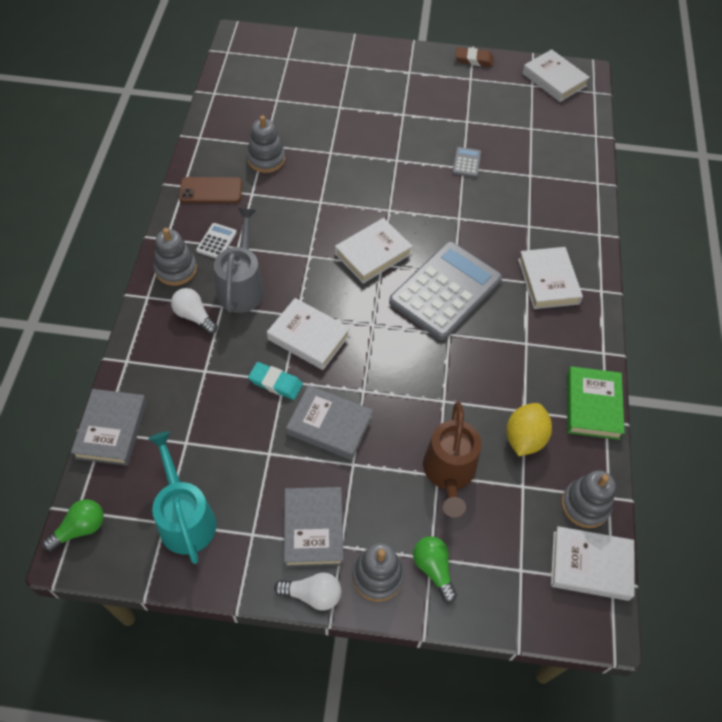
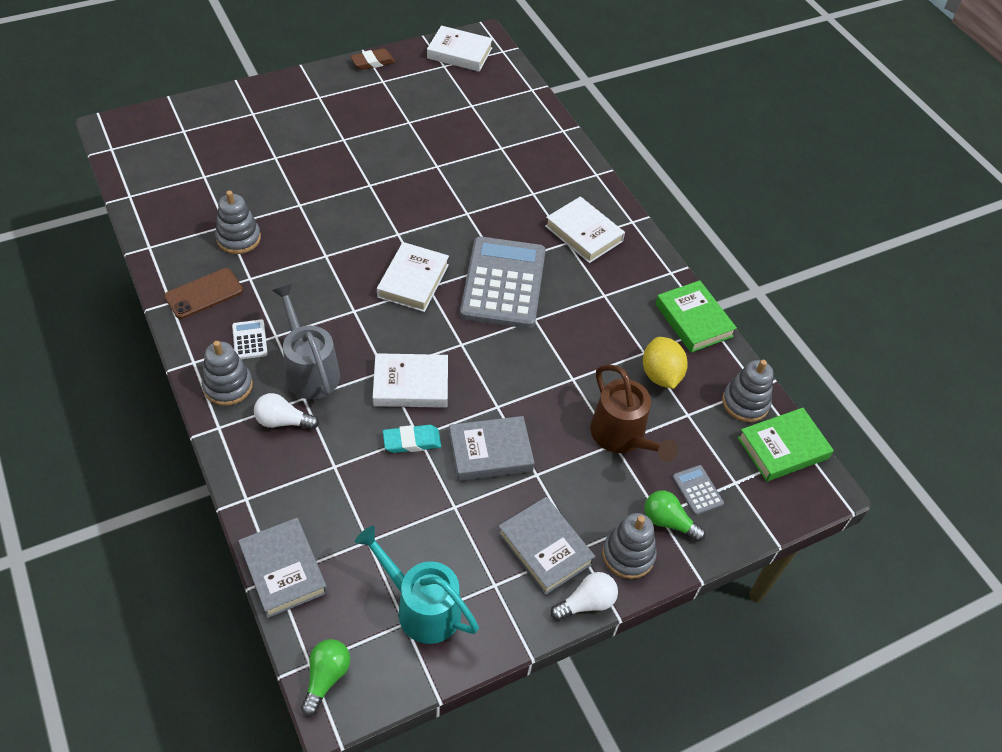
camera: 35 degrees left, 5 degrees down
grey calculator [452,147,481,178] -> grey calculator moved to [672,465,724,515]
white book [551,526,634,601] -> green book [737,408,834,482]

